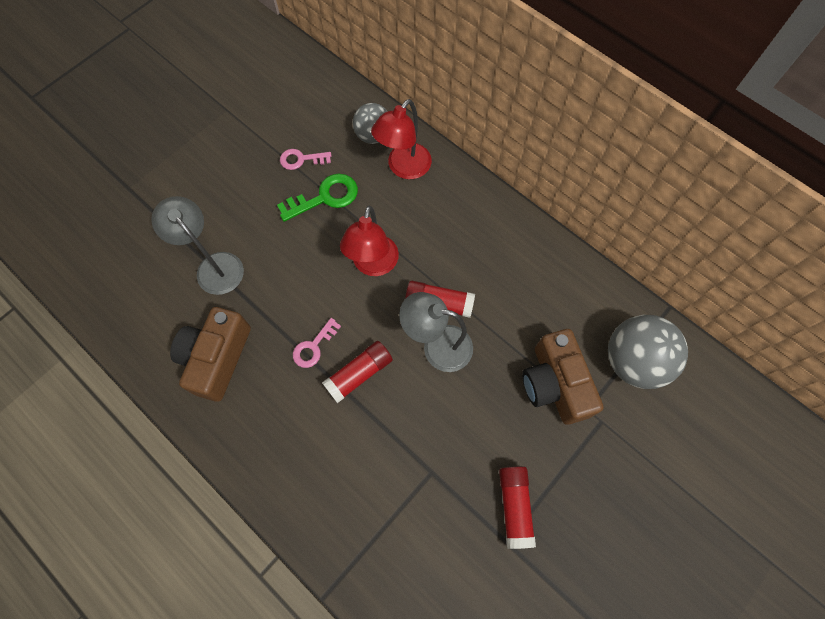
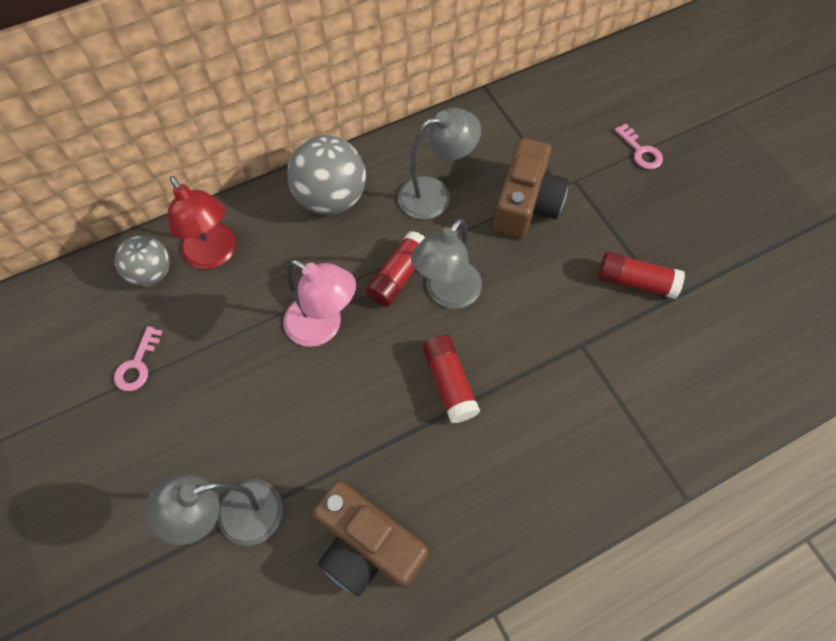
camera: 70 degrees left, 5 degrees down
green key [277,174,358,222] -> none
pink key [293,318,341,368] -> pink key moved to [615,124,663,169]
red lamp [340,206,399,276] -> pink lamp [283,260,356,347]
brown camera [522,329,604,425] -> brown camera turned 75 degrees counterclockwise [493,138,569,238]
grey ball [608,315,688,389] -> grey ball moved to [287,135,366,215]
none -> grey lamp [398,108,481,220]

